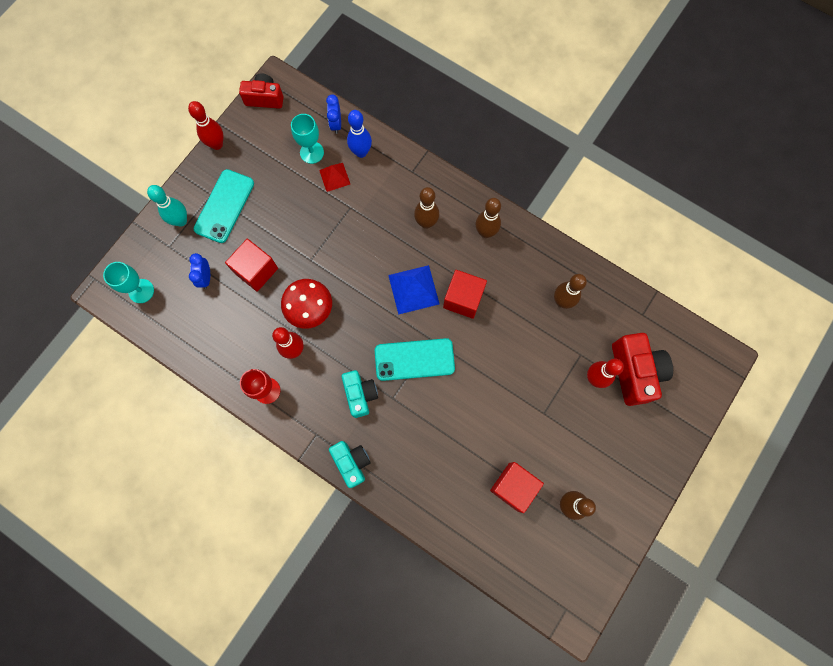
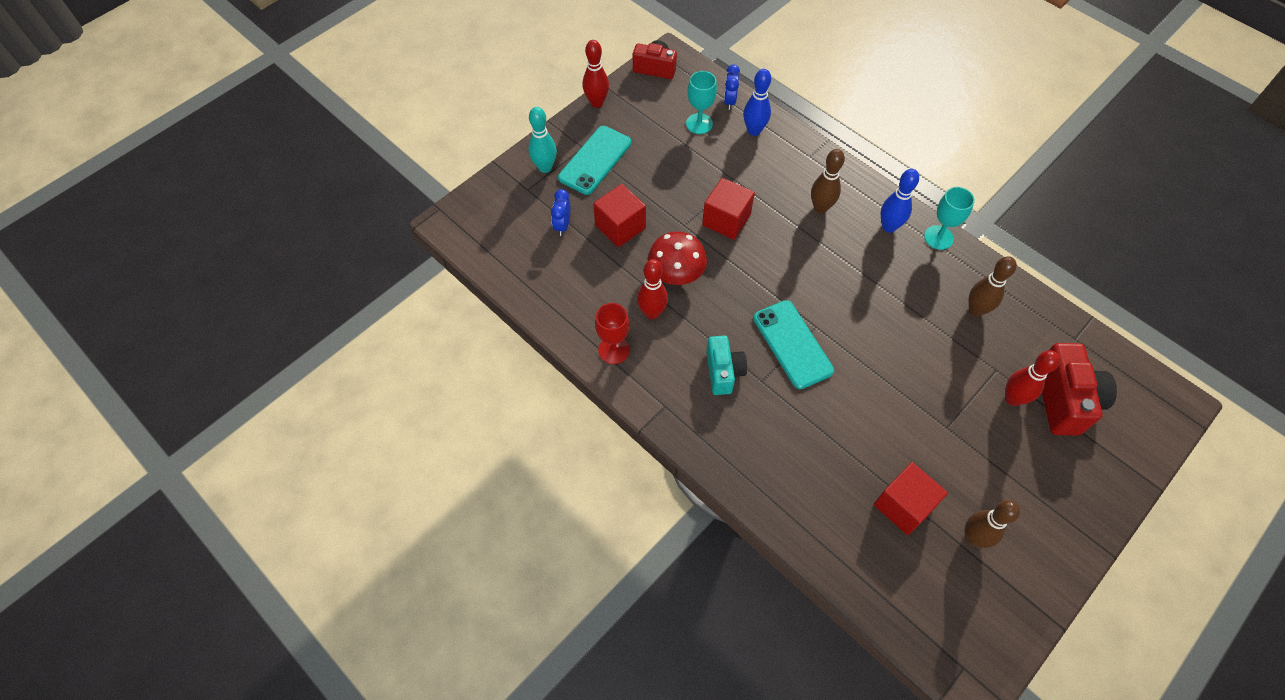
camera: 10 degrees right, 15 degrees down
turquoise goblet [103,262,154,303] -> turquoise goblet moved to [924,187,975,250]
red pyramid [319,163,350,192] -> none
turquoise camera [329,441,371,488] -> none
turquoise phone [375,338,455,381] -> turquoise phone turned 60 degrees clockwise [753,300,834,389]
blue pyramid [388,265,439,315] -> none
red cube [443,270,487,319] -> red cube moved to [702,178,755,240]
brown bowling pin [476,198,501,238] -> blue bowling pin [881,169,919,233]

